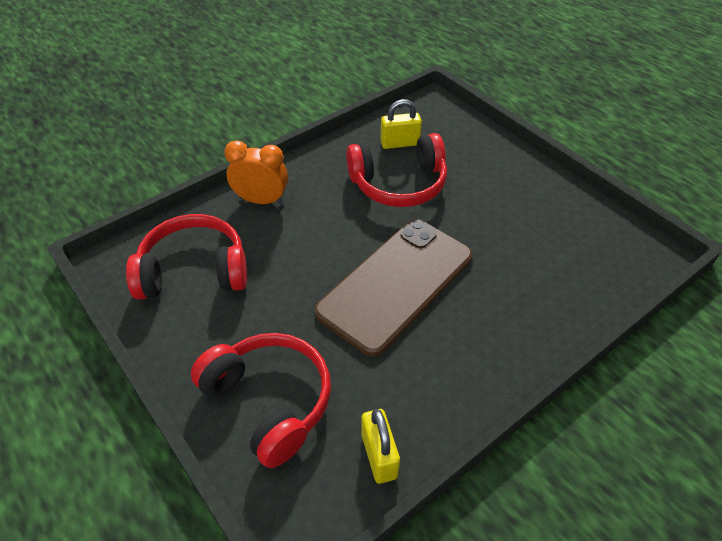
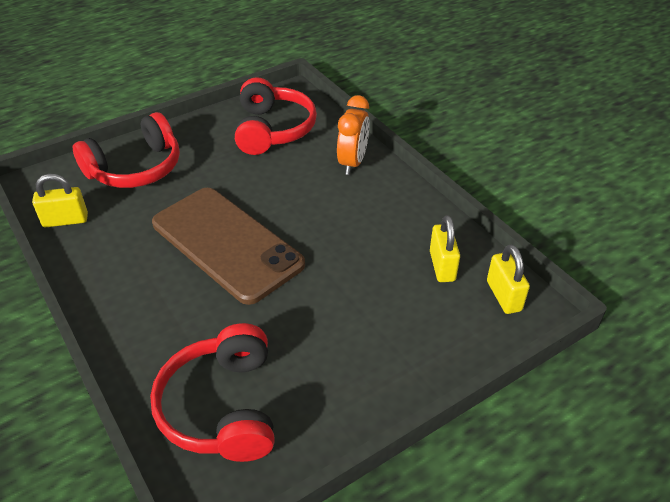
camera: 95 degrees right, 5 degrees down
red headphones [346,133,447,207] -> red headphones moved to [150,323,275,462]
none -> yellow padlock [487,245,530,314]

